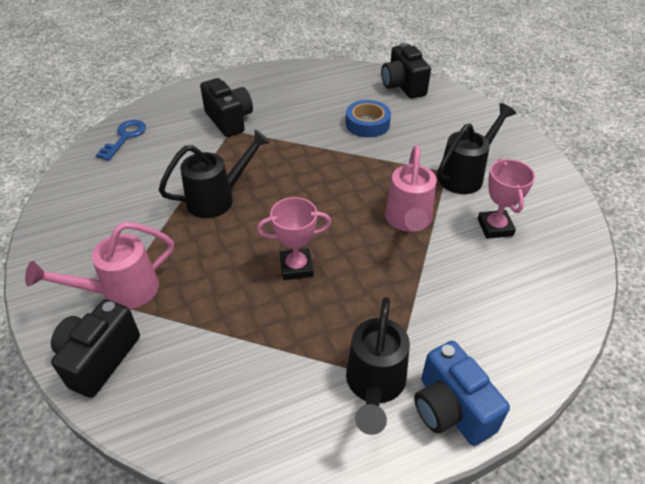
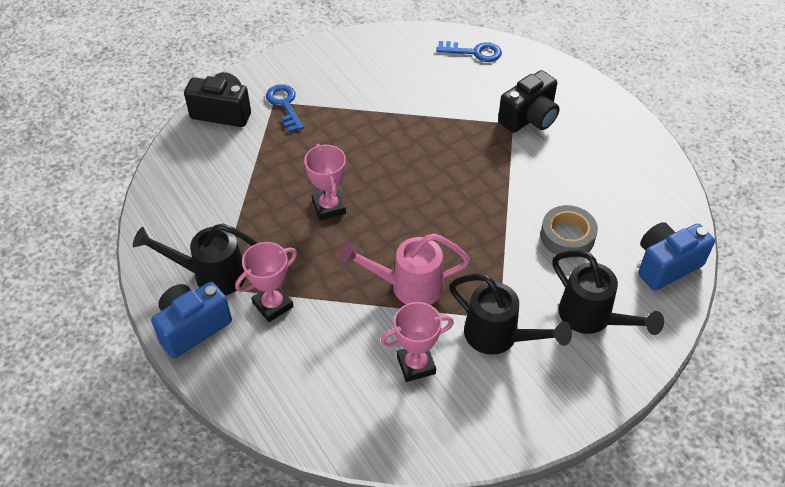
camera: 80 degrees right, 5 degrees up
pink watering can [25,222,174,309] -> blue key [266,84,304,133]
black watering can [159,129,270,218] -> black watering can moved to [552,250,664,335]
blue tape [346,100,391,137] -> grey tape [540,205,598,258]
black camera [381,43,431,99] -> blue camera [638,222,715,291]
none -> pink trophy [235,242,297,322]

